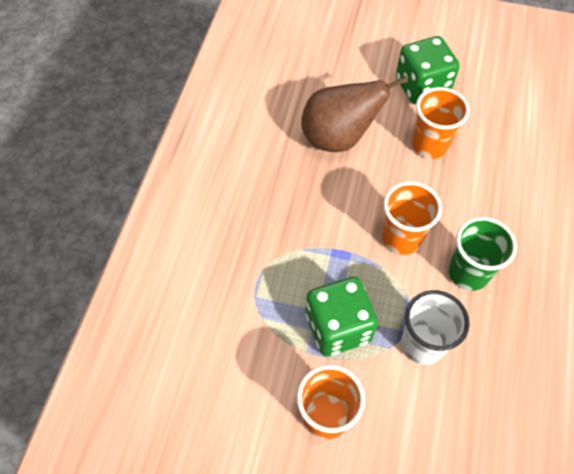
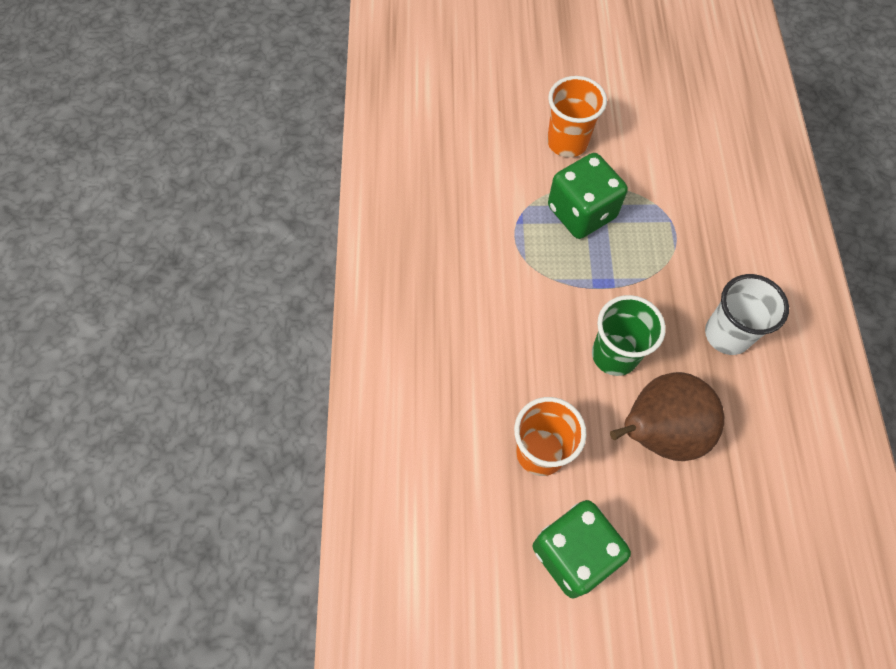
camera: 165 degrees right, 5 degrees up
orange cup [382,181,442,255] -> none
white cup [401,290,470,365] -> white cup moved to [705,274,789,355]
green cup [448,217,517,291] -> green cup moved to [592,295,666,376]

